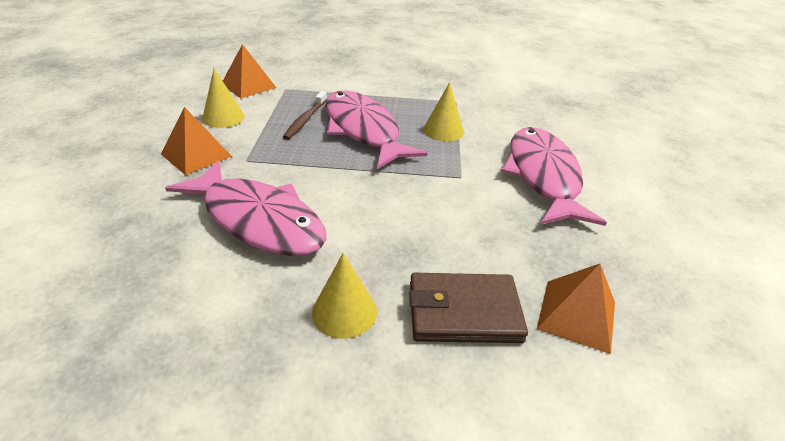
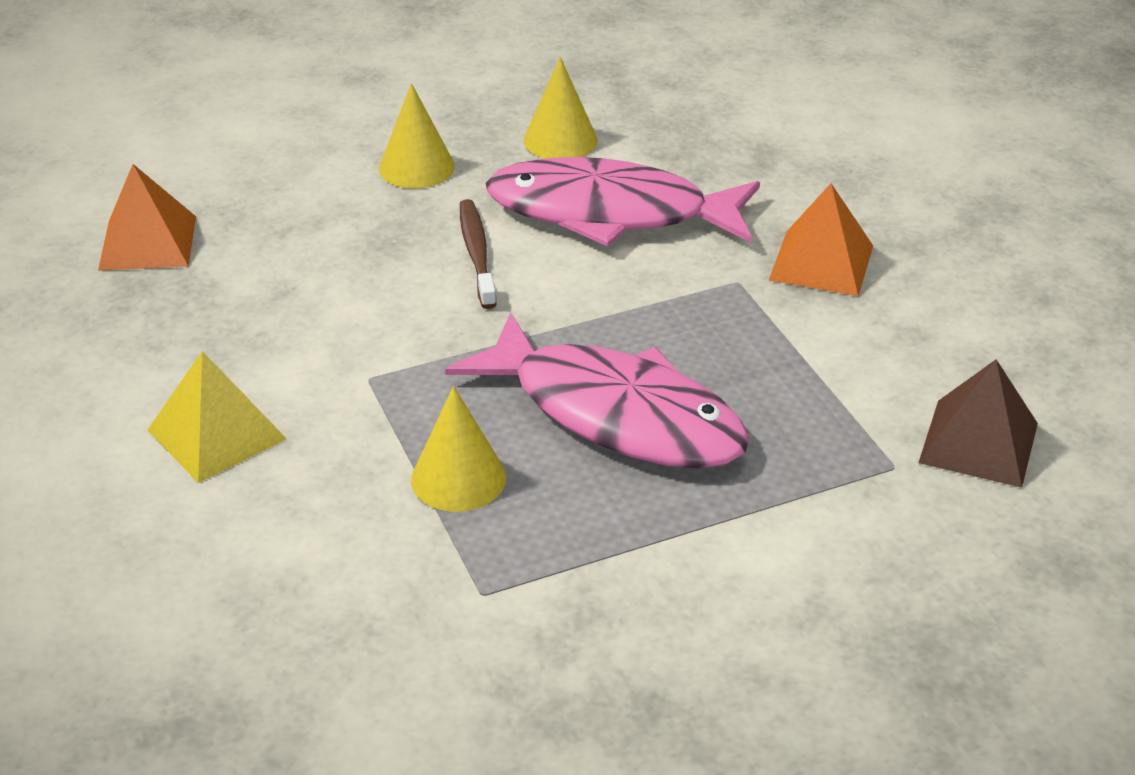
camera: 155 degrees right, 0 degrees up
yellow cone [202,69,245,128] -> yellow cone moved to [523,57,598,159]
orange pyramid [223,44,277,98] -> brown pyramid [918,359,1038,488]
brown toothbrush [283,91,327,140] -> brown toothbrush moved to [460,199,497,309]
brown wallet [409,273,528,343] -> none
pink fish [501,127,607,226] -> yellow pyramid [148,351,287,483]

